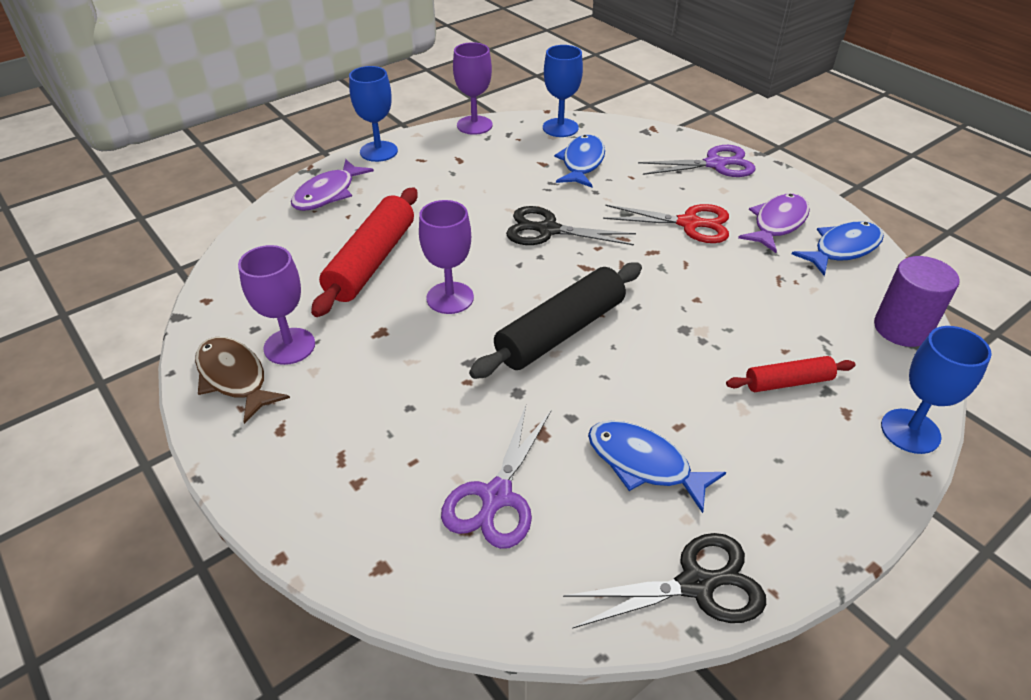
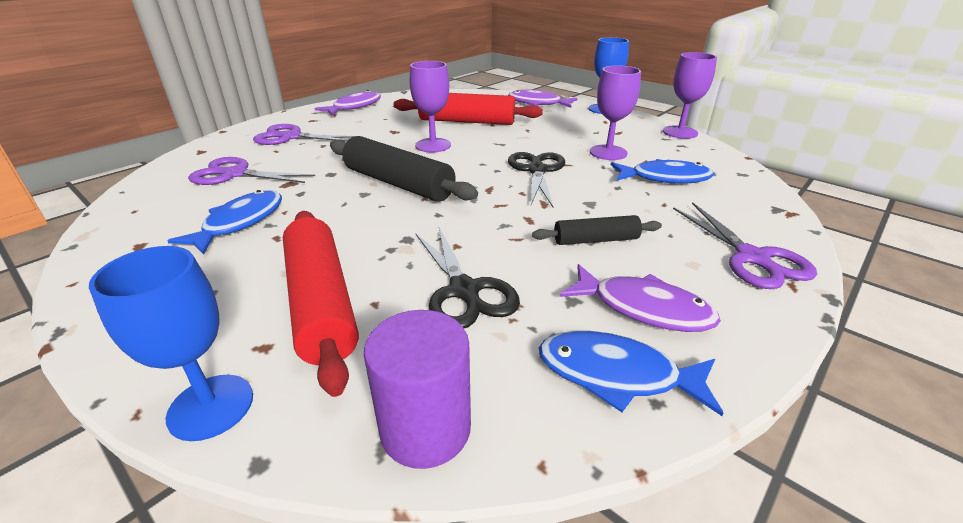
camera: 80 degrees right, 10 degrees down
brown fish [195,337,290,424] -> purple fish [314,90,381,116]
purple goblet [238,245,315,365] -> purple goblet moved to [590,65,641,160]
blue goblet [543,45,583,137] -> none
black scissors [563,533,766,629] -> black scissors moved to [415,227,520,328]
red scissors [603,204,729,243] -> black rolling pin [532,215,662,245]
red rolling pin [726,356,855,392] -> red rolling pin [283,211,359,397], size x1.82
blue fish [792,221,884,276] -> blue fish turned 150 degrees clockwise [539,331,724,416]
none -> purple scissors [253,124,355,145]

